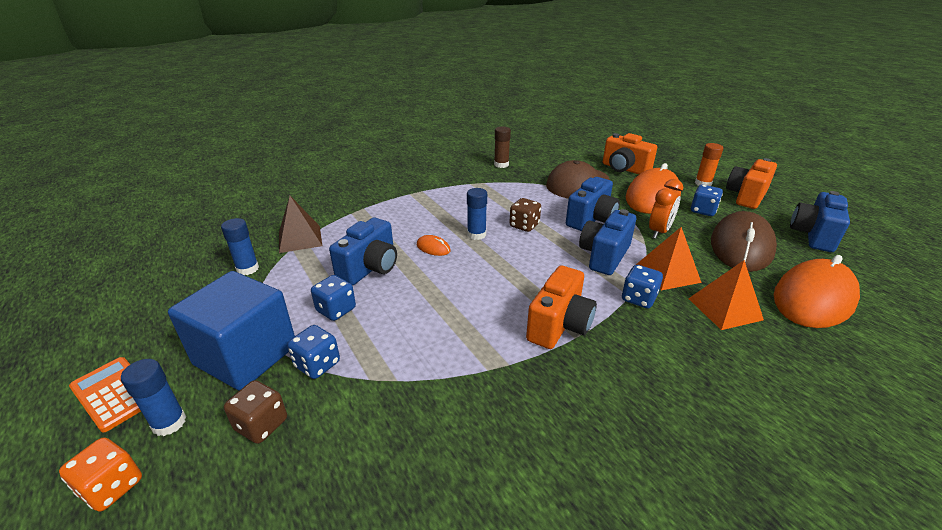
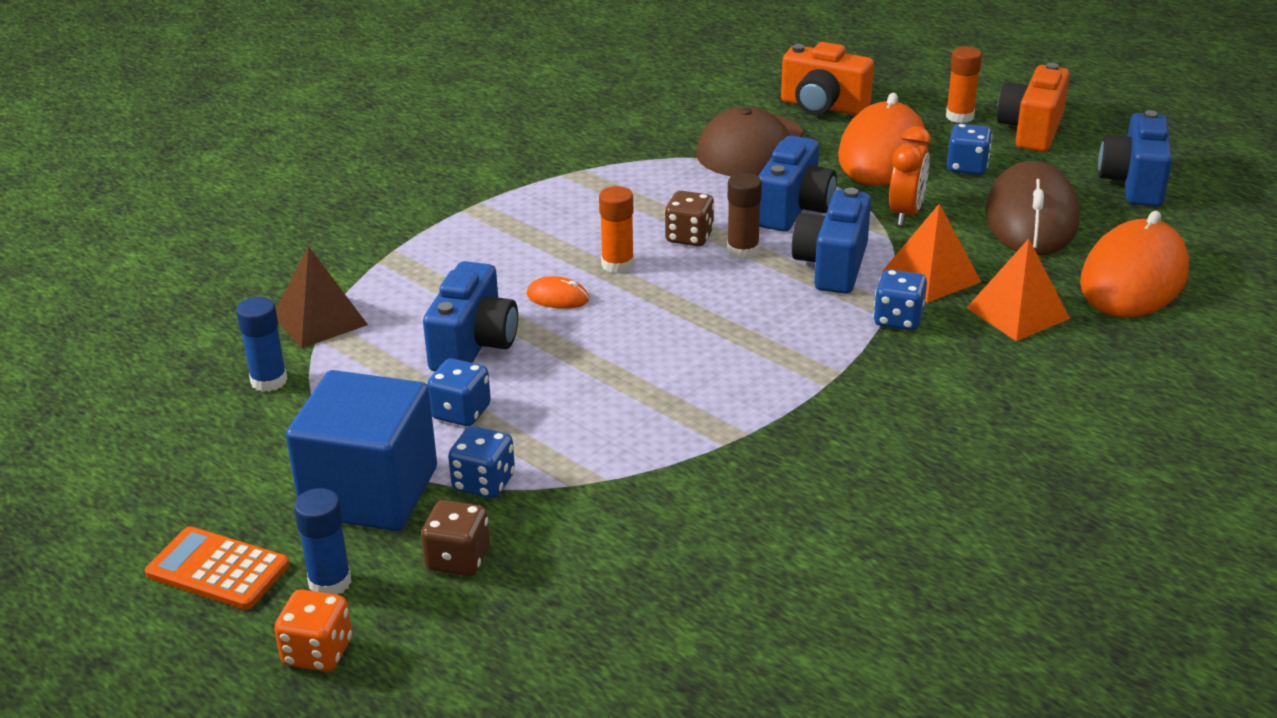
camera: 15 degrees left, 0 degrees up
blue glue stick [467,188,487,240] -> orange glue stick [599,186,634,274]
brown glue stick [494,126,511,168] -> brown glue stick moved to [727,173,762,259]
orange camera [526,265,597,349] -> none

